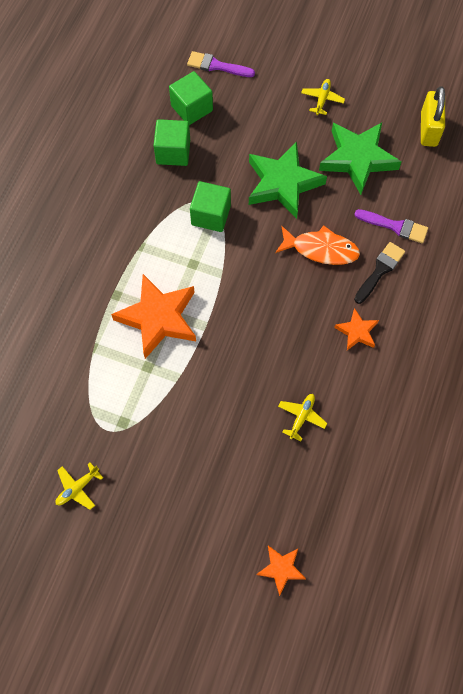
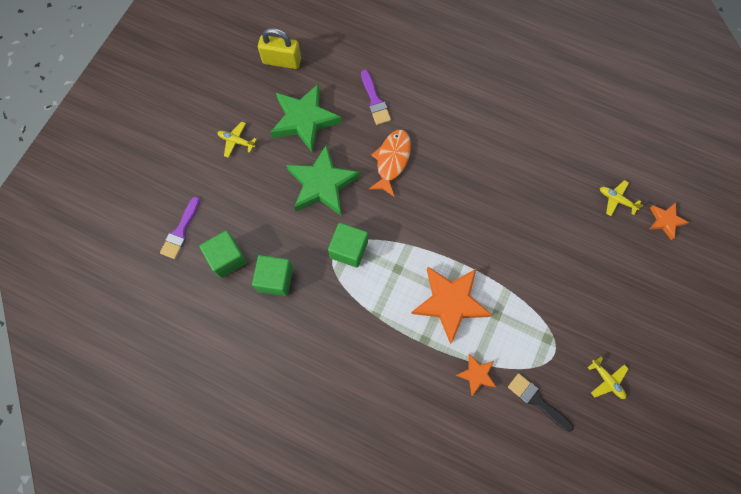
camera: 85 degrees left, 5 degrees up
yellow plane [278,394,327,441] -> yellow plane moved to [600,180,644,216]
orange star [334,308,379,350] -> orange star moved to [456,354,496,396]
purple brush [354,209,428,243] -> purple brush turned 135 degrees clockwise [361,70,391,125]
black brush [354,242,405,304] -> black brush moved to [508,373,574,432]

